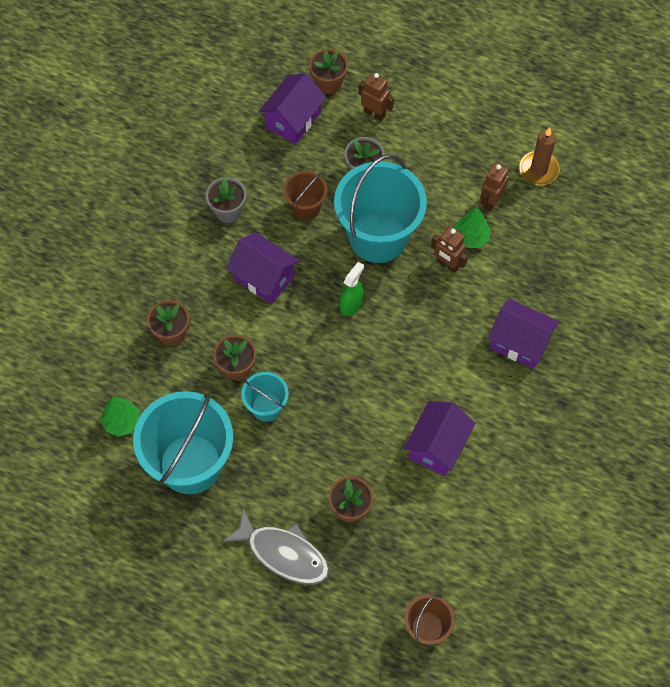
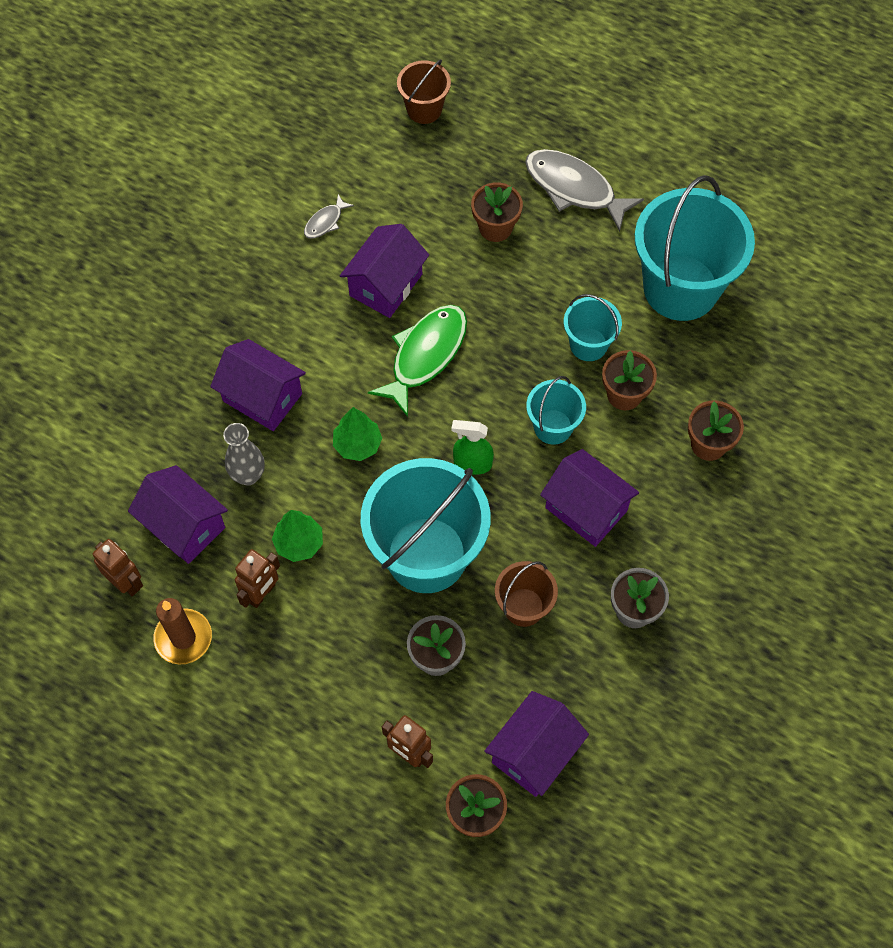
camera: 175 degrees left, 0 degrees up
green tree [101,397,140,437] -> green tree moved to [333,407,382,461]
green spray bottle [340,262,364,316] -> green spray bottle turned 60 degrees clockwise [451,420,494,475]
brown robot [431,226,468,273] -> brown robot moved to [93,539,143,597]
none -> purple house [128,465,228,564]
none -> grey vase [223,423,265,485]
none -> grey fish [304,194,354,239]
none -> green fish [368,305,467,417]
none -> turquoise bucket [526,376,586,445]

